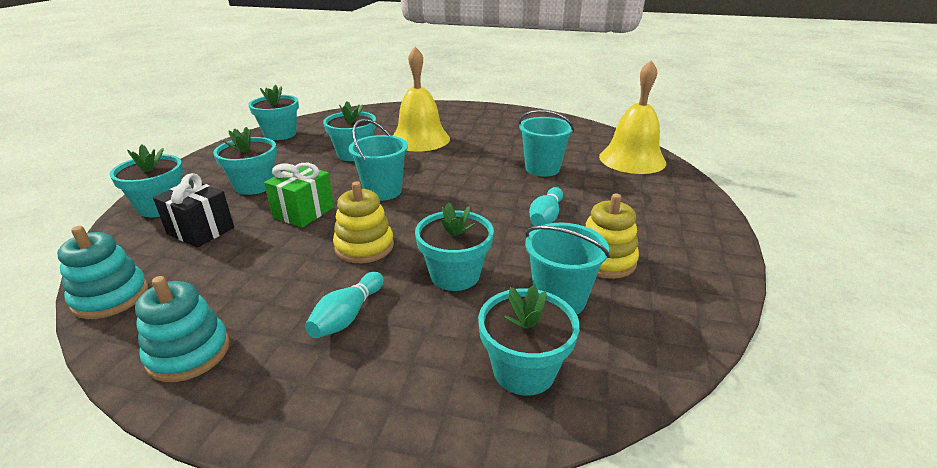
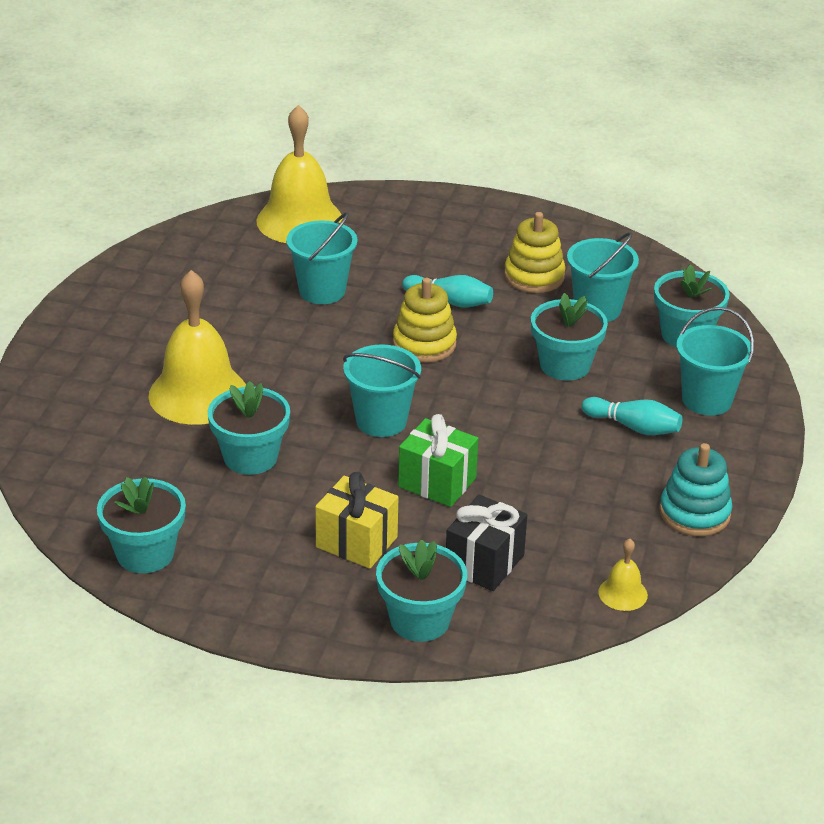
camera: 90 degrees left, 5 degrees up
turquoise stacking toy [57,226,148,319] -> yellow bell [598,539,648,611]
turquoise flower pot [213,127,277,195] -> yellow gift [315,472,399,569]
yellow stacking toy [333,181,394,263] -> yellow stacking toy moved to [393,278,457,362]
none -> turquoise bucket [676,307,754,416]

